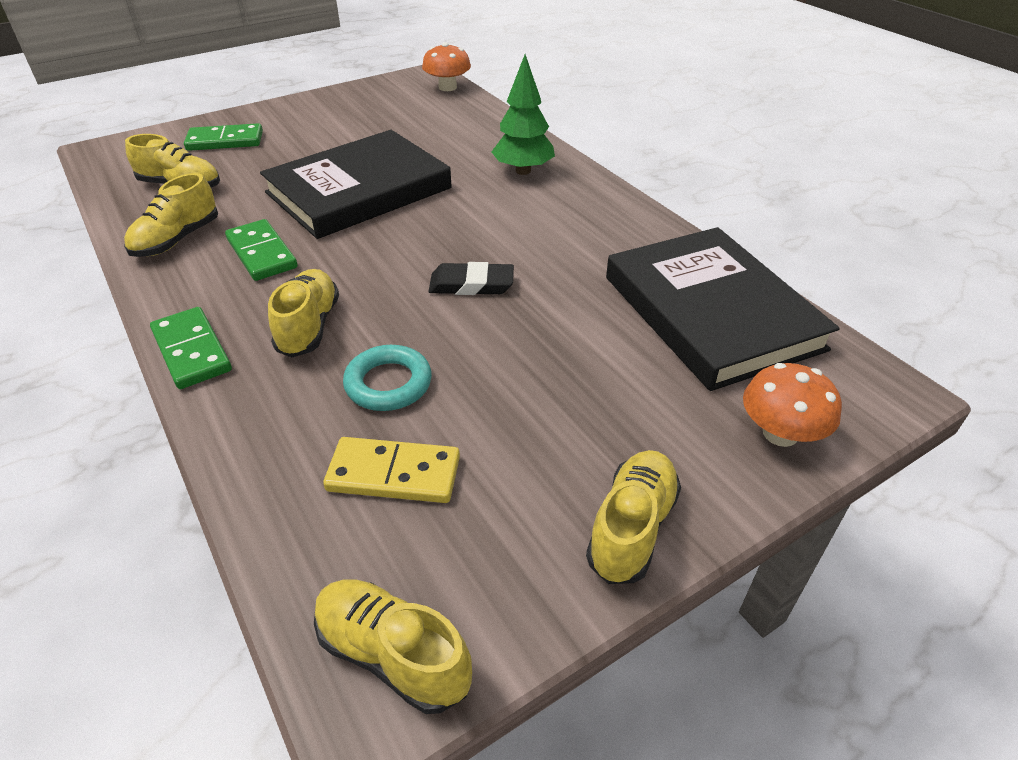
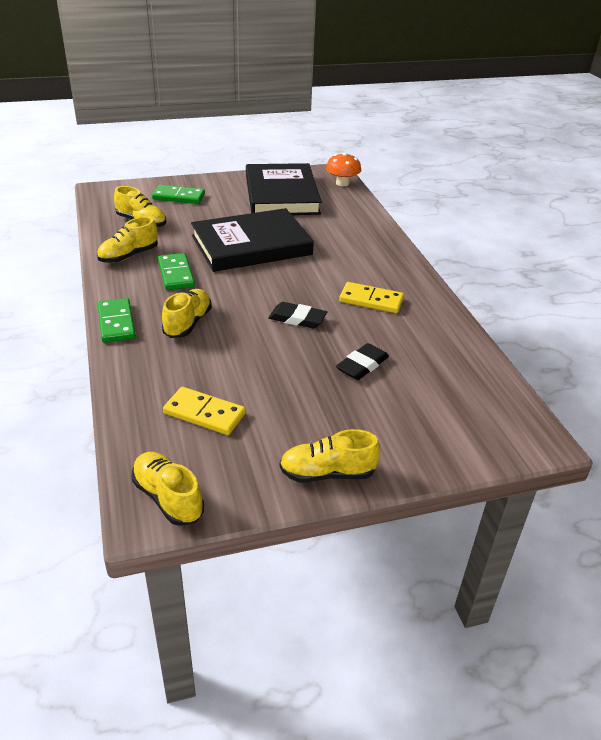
camera: 15 degrees right, 5 degrees down
turquoise ring [343,345,432,411] -> none
green tree [491,54,555,175] -> none
yellow shoe [586,450,681,584] -> yellow shoe turned 135 degrees counterclockwise [280,429,380,482]
black book [606,227,840,391] -> black book moved to [246,163,322,215]
orange mushroom [743,363,842,447] -> none
none -> black eraser [336,343,389,380]
none -> yellow domino [339,282,404,313]

